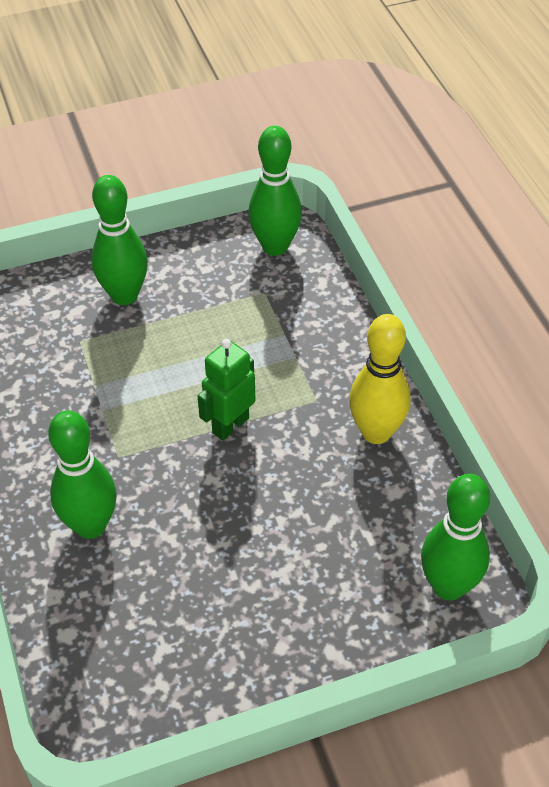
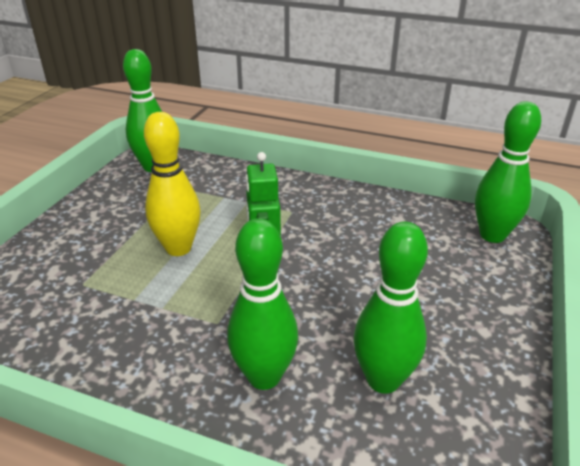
camera: 50 degrees left, 15 degrees down
green bowling pin [92,175,148,305] -> green bowling pin moved to [354,222,428,394]
yellow bowling pin [349,314,411,444] -> yellow bowling pin moved to [144,112,200,256]

